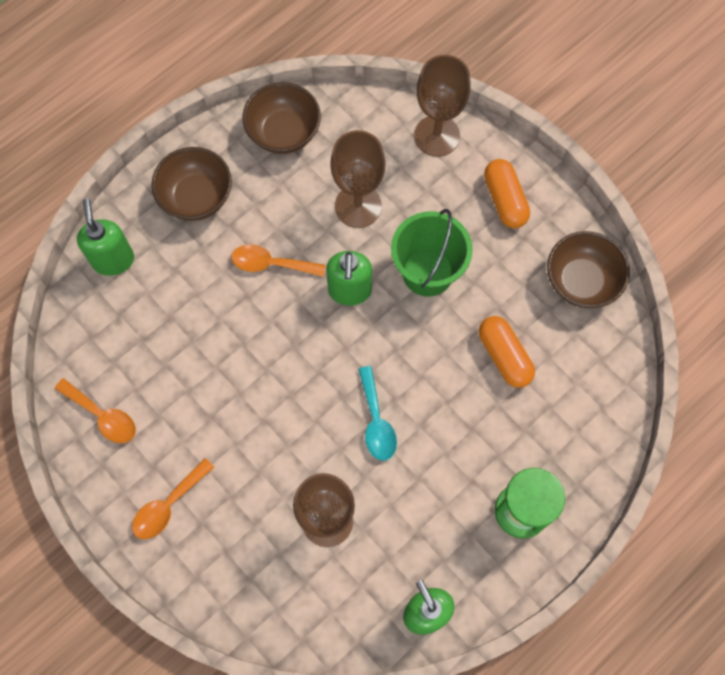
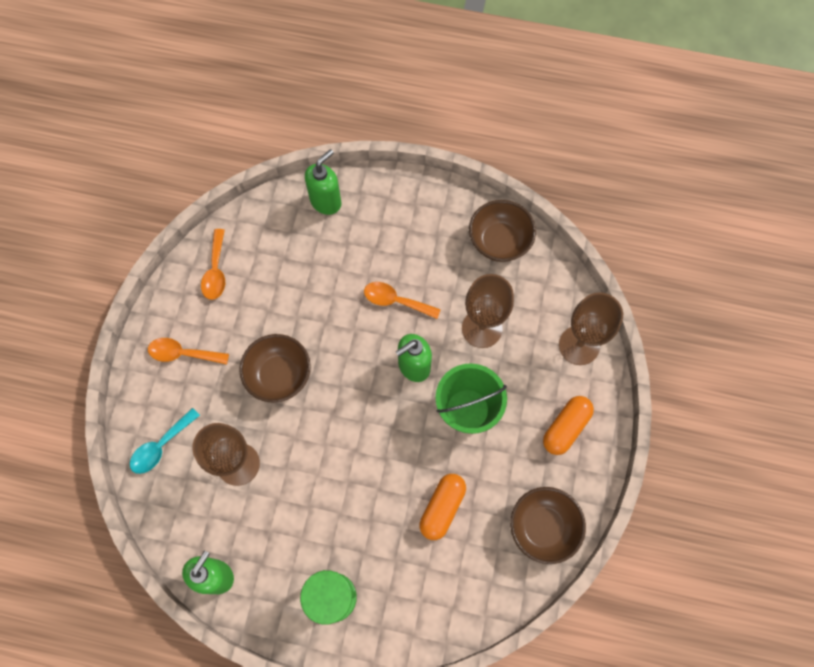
camera: 55 degrees right, 0 degrees up
brown bowl [151,147,232,221] -> brown bowl moved to [239,334,311,403]
orange spoon [231,244,326,277] -> orange spoon turned 45 degrees counterclockwise [364,282,441,319]
turquoise spoon [358,366,397,461] -> turquoise spoon moved to [130,408,200,474]

